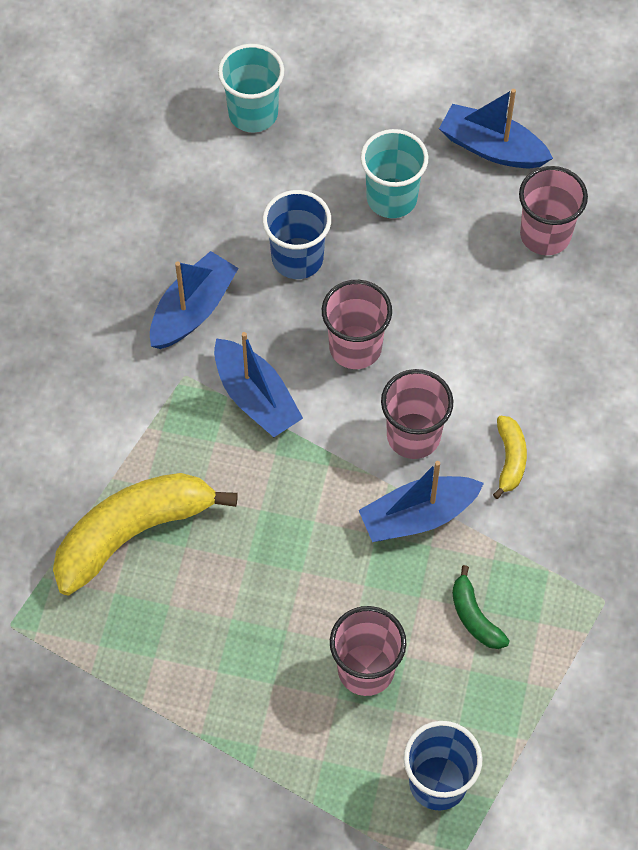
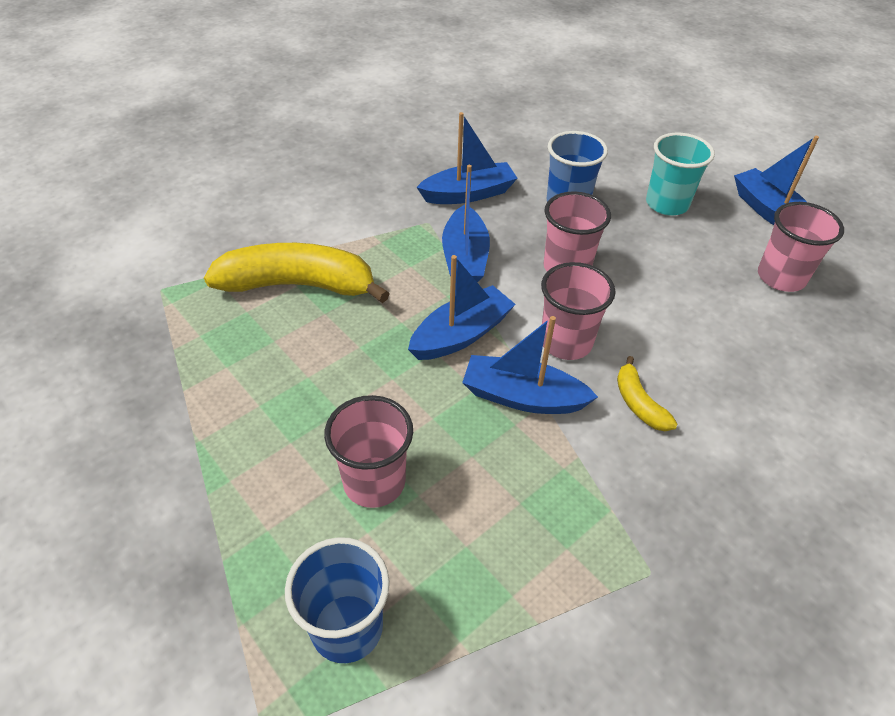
camera: 35 degrees right, 15 degrees down
turquoise cup [218,44,284,132] -> none
green banana [452,565,509,649] -> none
yellow banana [493,416,527,499] -> yellow banana turned 120 degrees clockwise [617,356,678,431]
none -> blue boat [408,255,516,360]

